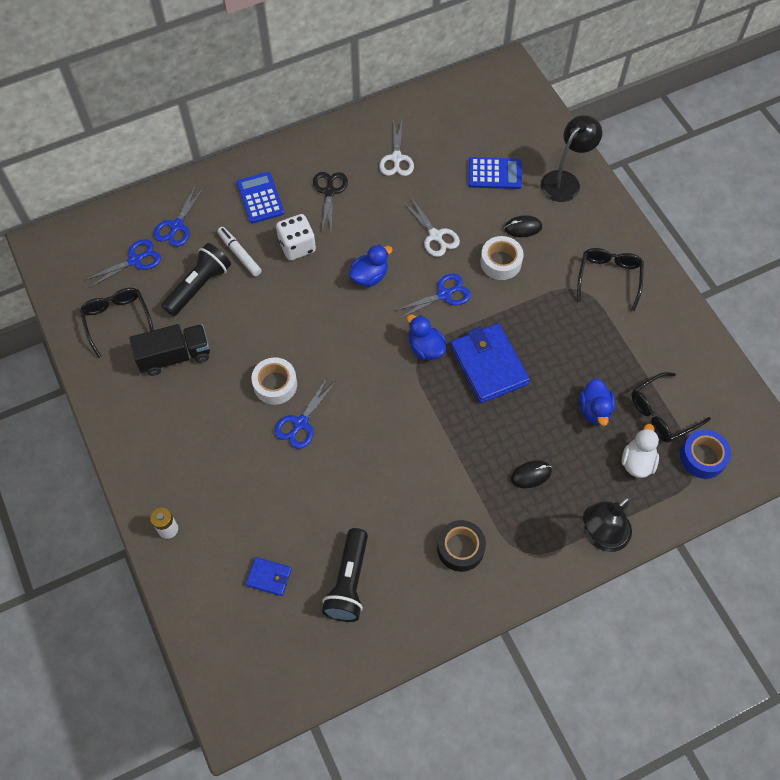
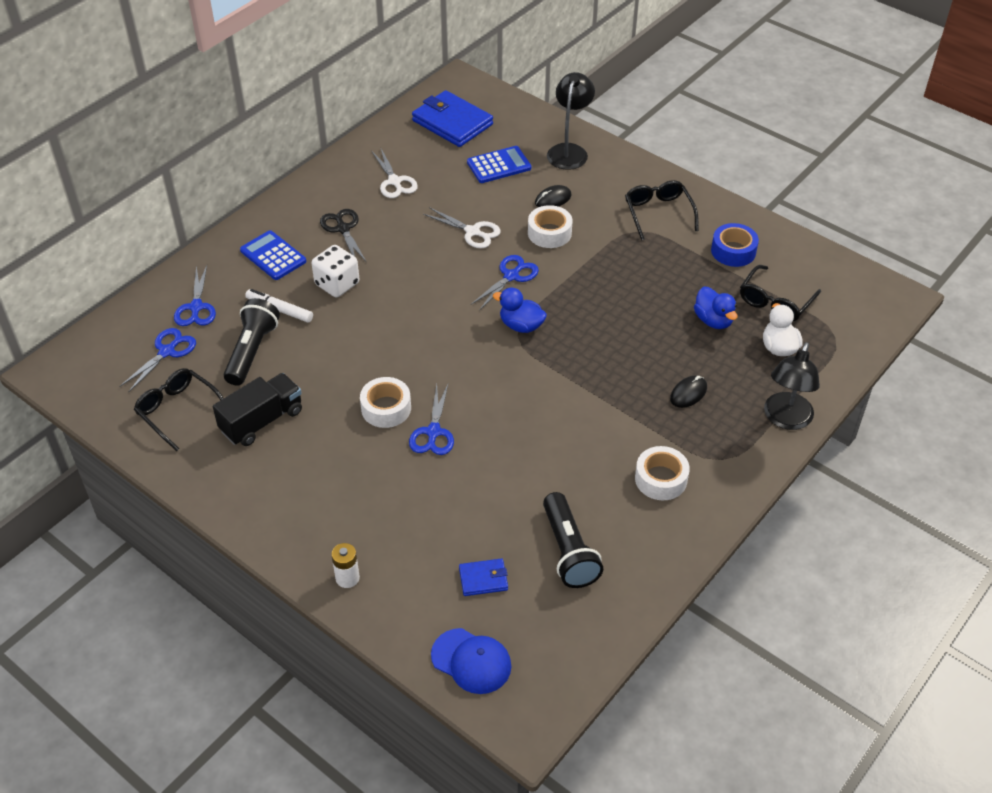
camera: 25 degrees left, 15 degrees down
blue duck [349,244,393,287] -> none
black tape [437,520,486,572] -> white tape [635,446,690,500]
blue wallet [451,323,530,403] -> blue wallet moved to [412,90,493,147]
blue tape [680,430,731,479] -> blue tape moved to [711,223,759,267]
none -> blue cap [431,628,511,694]

